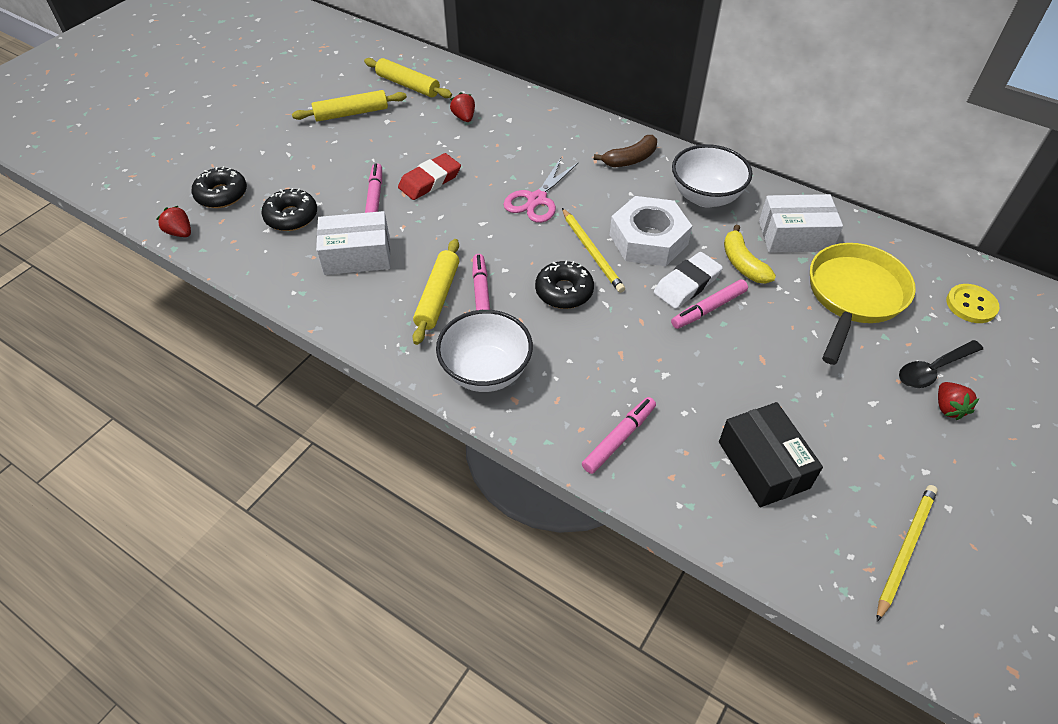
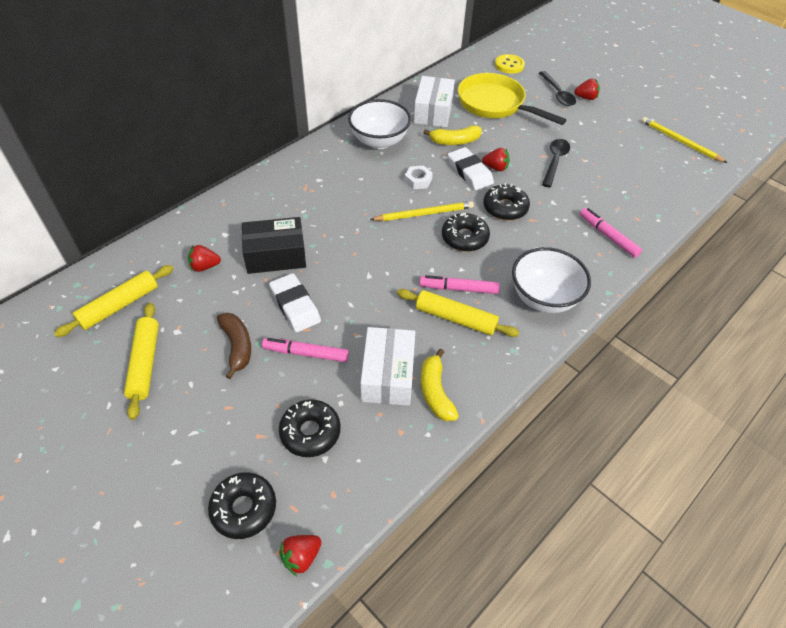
camera: 80 degrees left, 0 degrees up
red eraser [398,153,461,200] -> white eraser [269,273,321,332]
pink scissors [503,158,579,223] -> none
brown banana [594,135,657,167] -> brown banana moved to [217,313,251,379]
white nut [610,196,692,266] -> white nut [405,166,433,189], size x0.44
pink marker [671,279,748,329] -> red strawberry [482,148,510,171]
black box [719,402,823,507] -> black box moved to [242,217,306,274]
none -> yellow banana [421,349,459,421]
none -> black donut [483,183,530,220]
none -> black spoon [542,139,570,187]

